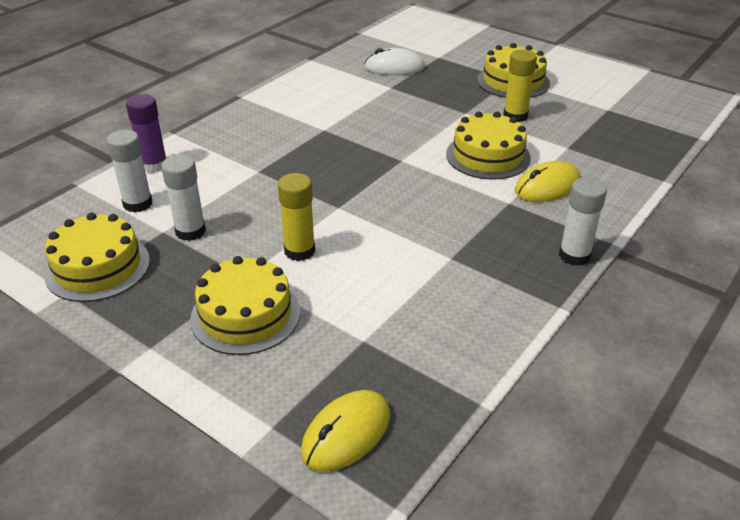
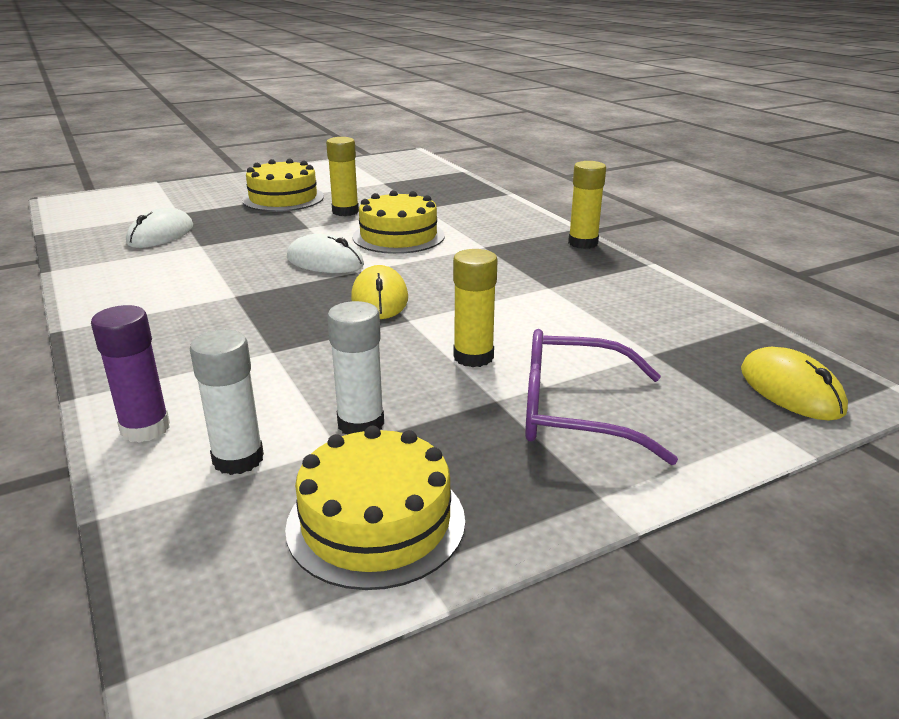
camera: 65 degrees left, 10 degrees down
yellow cake [190,256,300,355] -> purple glasses [525,329,678,465]
yellow mouse [515,161,581,202] -> yellow mouse moved to [351,265,408,319]
white glue stick [559,177,607,266] -> yellow glue stick [568,161,606,249]
none -> white mouse [287,234,364,273]

